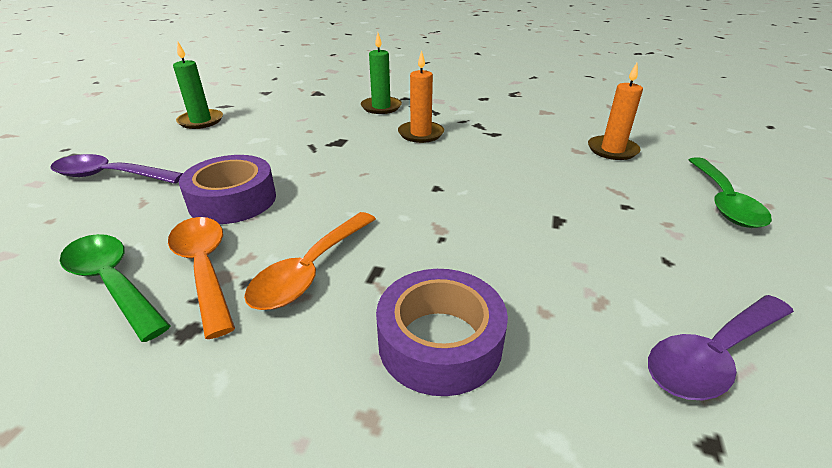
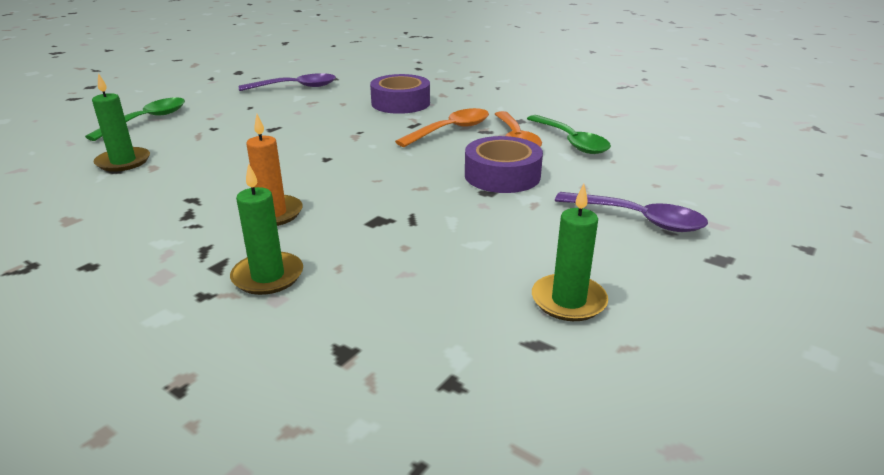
camera: 160 degrees left, 5 degrees down
orange candle [588,63,643,160] -> green candle [92,73,150,172]

